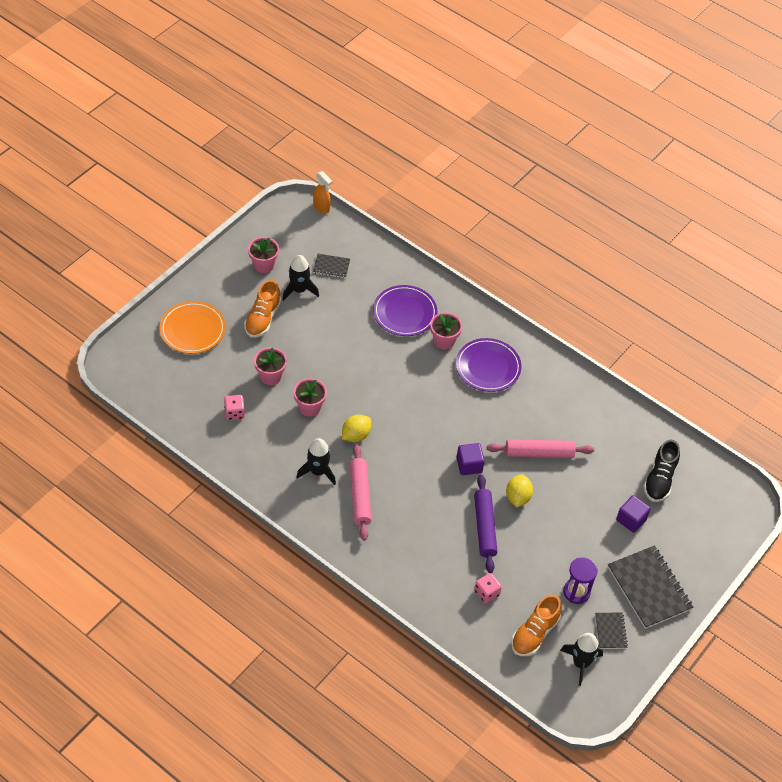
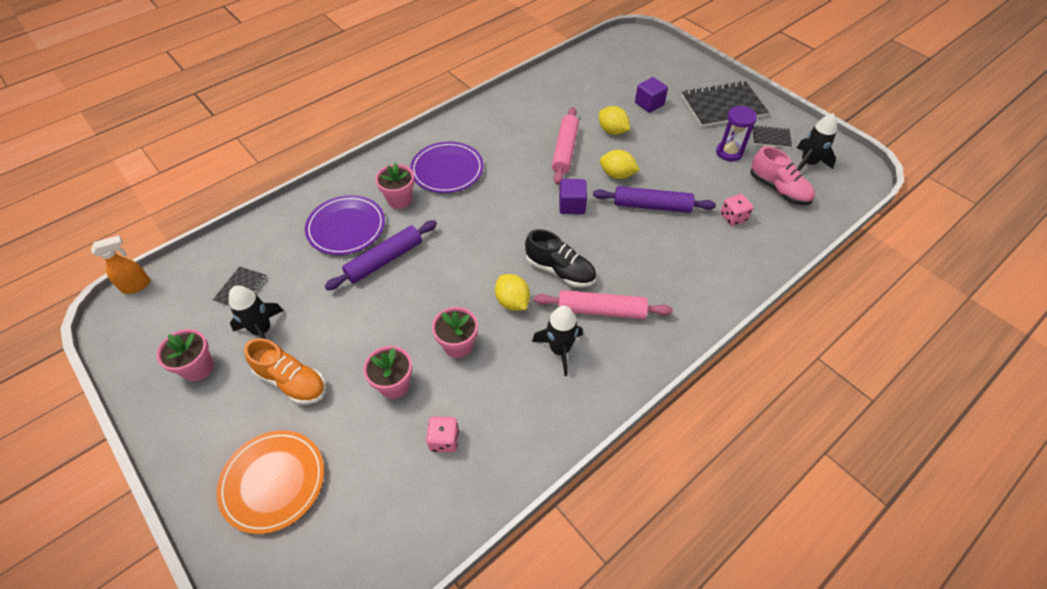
camera: 75 degrees left, 0 degrees up
orange shoe [511,595,562,656] -> pink shoe [750,146,815,205]
black shoe [643,439,680,502] -> black shoe moved to [525,229,596,287]
none -> purple rolling pin [325,220,437,290]
none -> yellow lemon [599,106,630,135]

